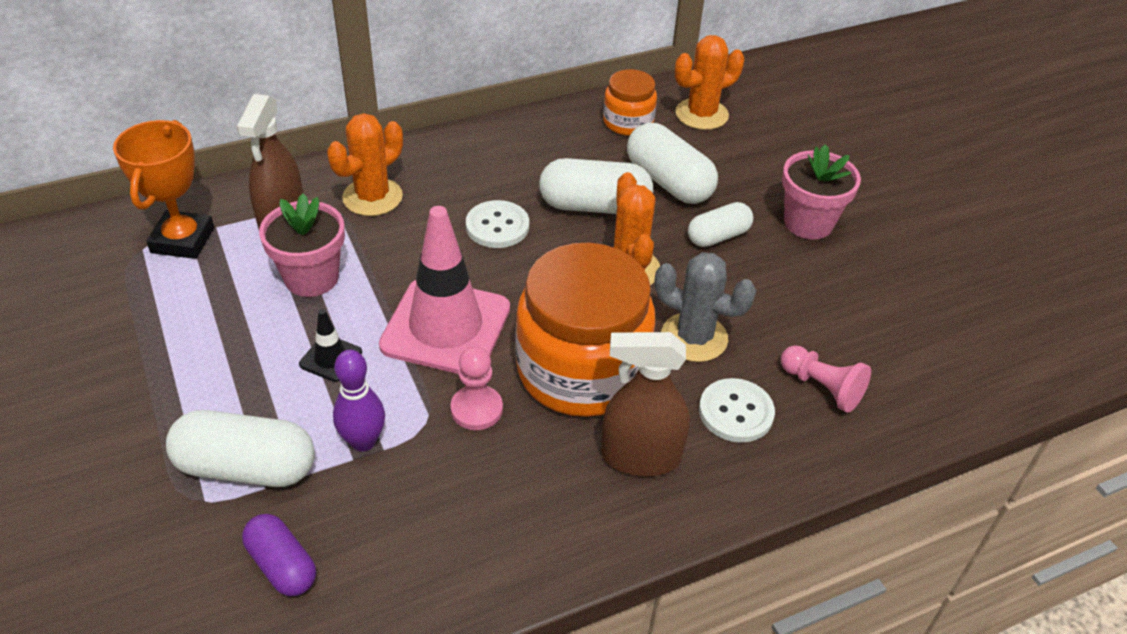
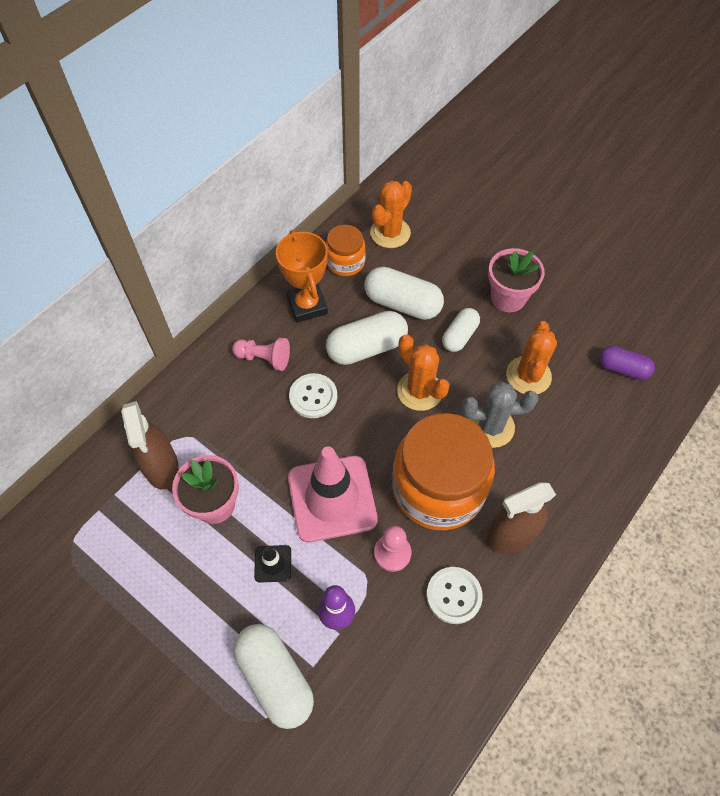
camera: 25 degrees left, 15 degrees up
orange trophy [113,120,214,259] -> orange trophy moved to [276,230,328,323]
white capsule [166,410,315,487] -> white capsule turned 75 degrees clockwise [234,624,314,729]
purple capsule [242,514,316,596] -> purple capsule moved to [599,346,655,380]
orange cactus [327,113,403,216] -> orange cactus moved to [506,321,557,394]
white button [699,378,775,443] -> white button moved to [426,567,483,624]
pink pawn [781,345,871,413] -> pink pawn moved to [232,338,290,371]

